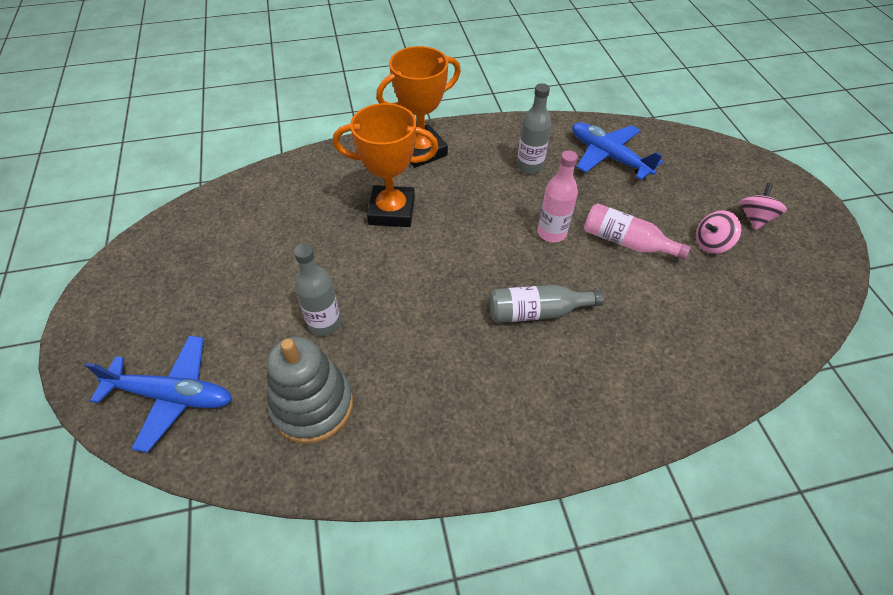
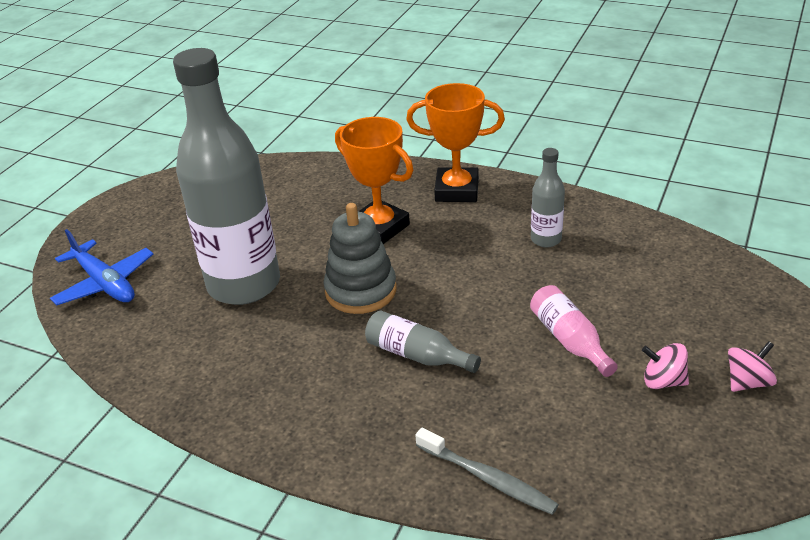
camera: 40 degrees right, 15 degrees down
grey stacking toy [267,337,353,444] -> grey stacking toy moved to [323,203,397,314]
grey bottle [294,244,341,336] -> grey bottle [173,48,280,305], size x2.33
pink bottle [538,150,578,243] -> none
blue plane [572,122,663,180] -> none
none -> grey toothbrush [415,428,559,515]

